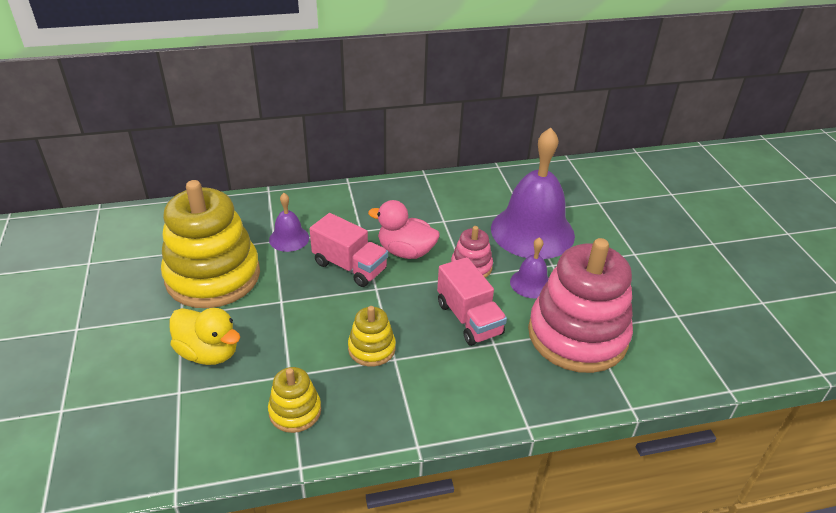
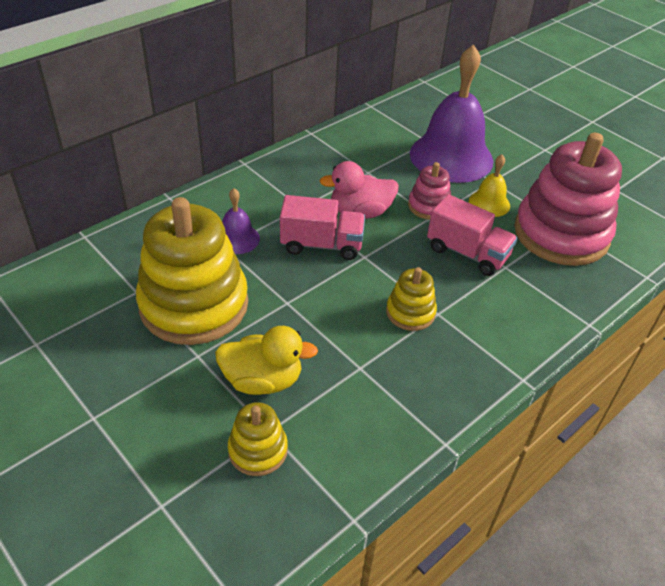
camera: 30 degrees left, 5 degrees up
yellow stacking toy [268,367,321,433] -> yellow stacking toy moved to [228,402,288,476]
purple bell [510,237,549,298] -> yellow bell [469,154,510,217]

